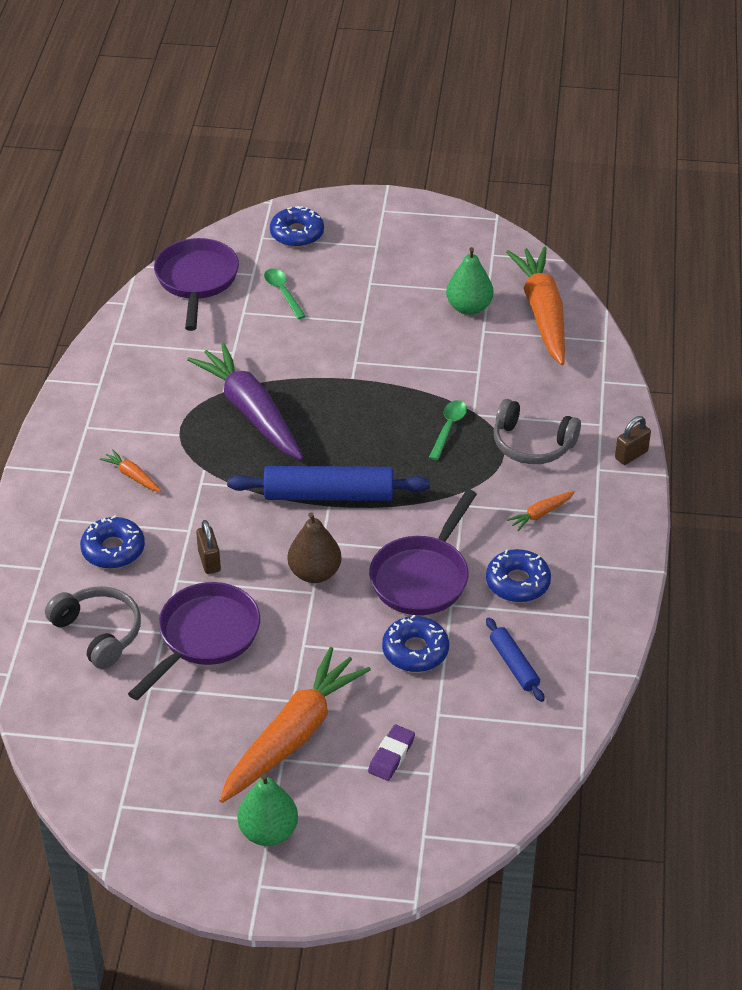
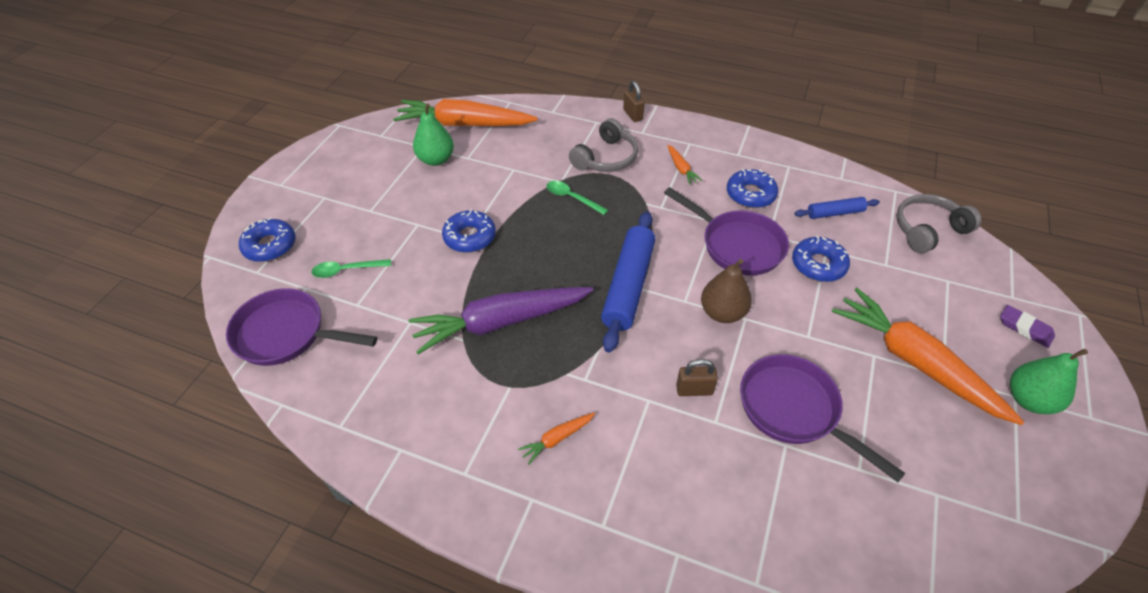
camera: 75 degrees left, 5 degrees up
grey headphones [45,586,141,669] -> grey headphones moved to [896,194,982,253]
blue donut [80,516,145,569] -> blue donut moved to [442,209,496,253]
purple eraser [368,725,415,781] -> purple eraser moved to [1000,305,1055,348]

